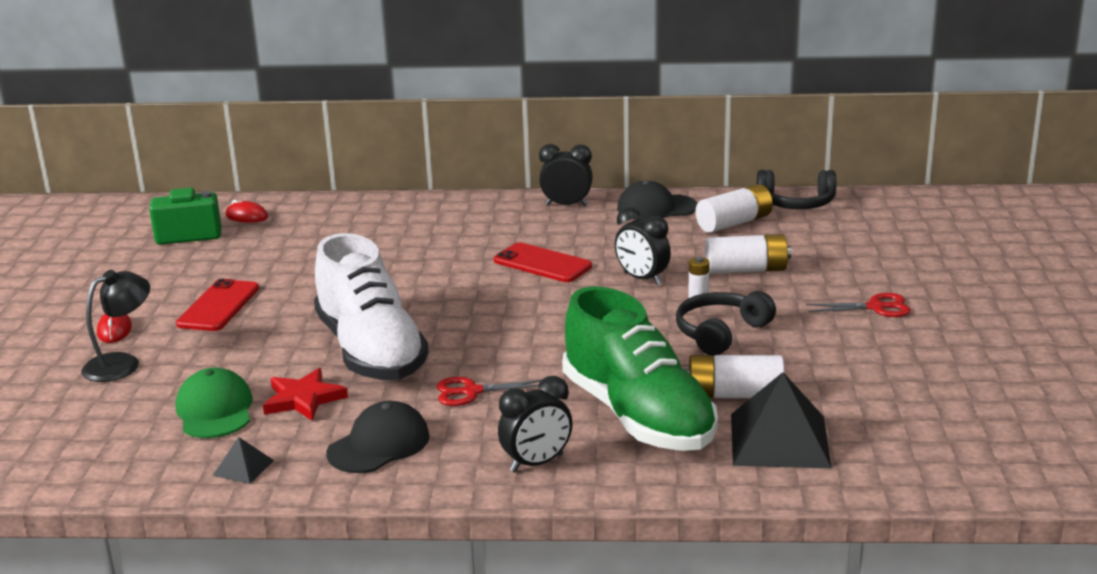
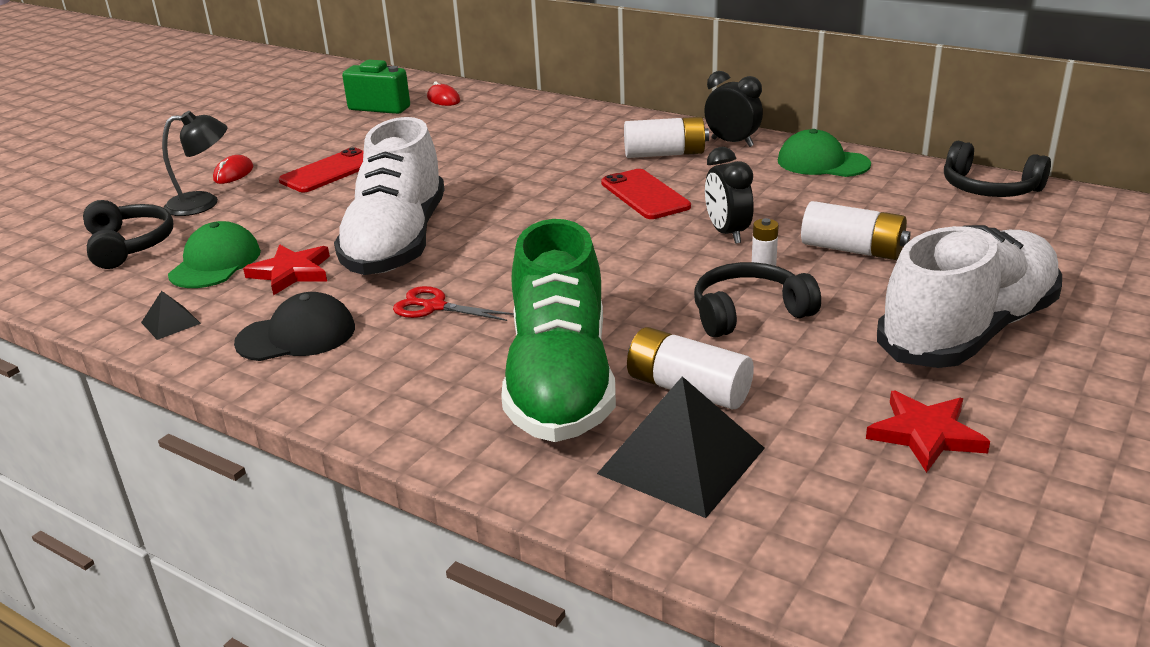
camera: 30 degrees right, 5 degrees up
black clock [498,376,573,472] -> none
black cap [617,180,697,220] -> green cap [778,129,871,177]
white battery [696,184,773,233] -> white battery moved to [624,117,709,158]
red scissors [806,293,911,317] -> white shoe [877,225,1062,368]
none -> black headphones [83,200,173,269]
none -> red star [866,391,990,473]

